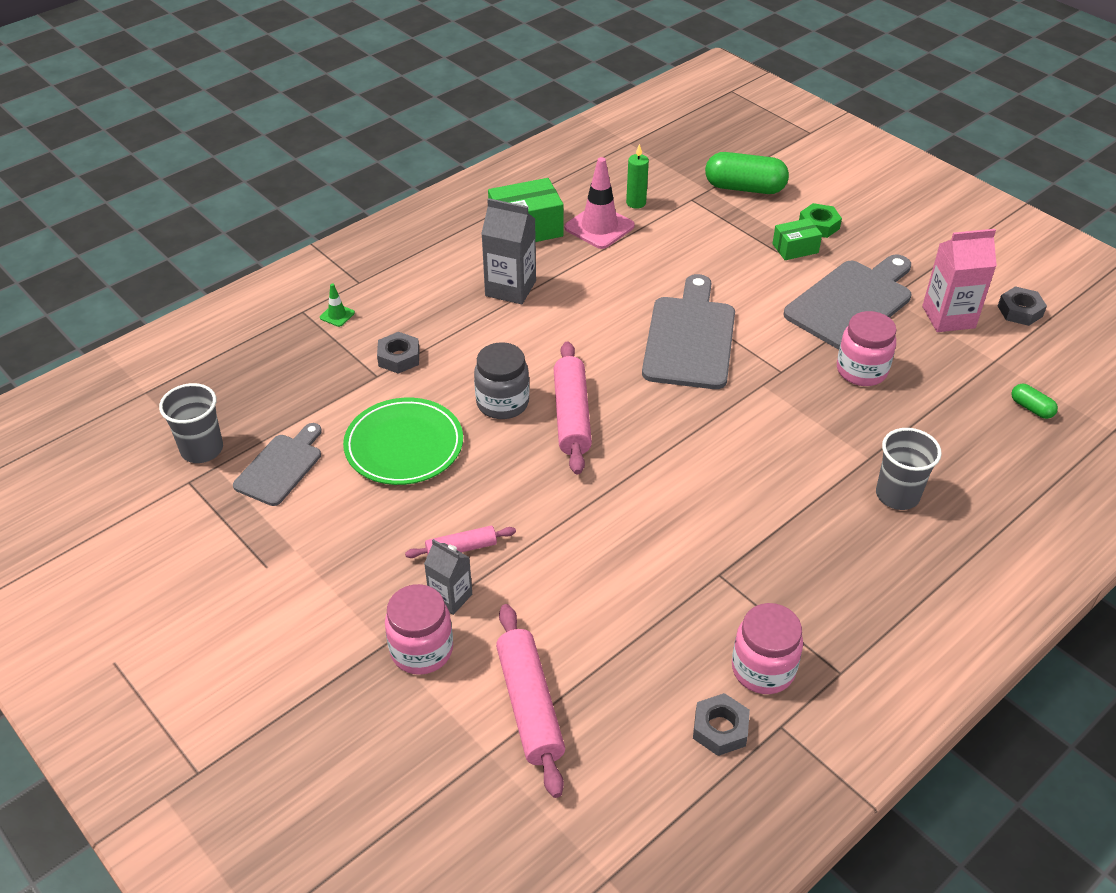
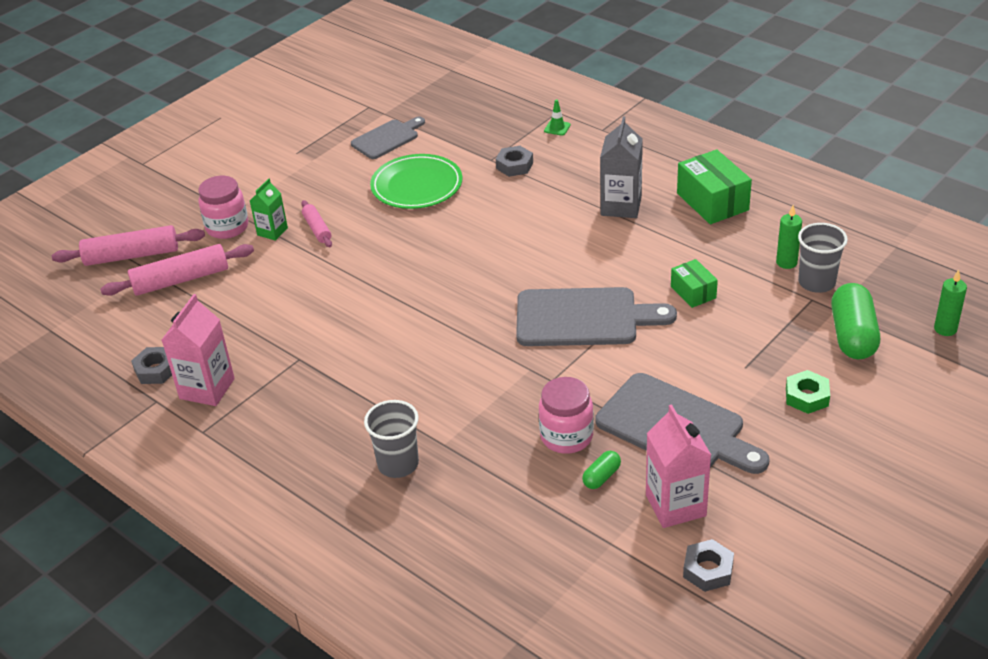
camera: 85 degrees right, 5 degrees down
grey cup [159,383,223,463] -> grey cup moved to [798,223,848,293]
grey cutting board [233,423,322,506] -> grey cutting board turned 60 degrees counterclockwise [351,117,425,159]
grey carton [424,539,472,615] -> green carton [250,178,288,241]
grey jar [474,342,529,419] -> none
pink rolling pin [554,341,592,475] -> pink rolling pin moved to [52,225,205,266]
pink traffic cone [565,157,635,249] -> none
pink jar [732,603,803,694] -> pink carton [162,294,235,406]
green box [772,218,822,260] -> green box moved to [671,259,718,308]
green capsule [1011,384,1058,419] -> green capsule moved to [582,451,621,489]
none -> green candle [934,270,967,336]

